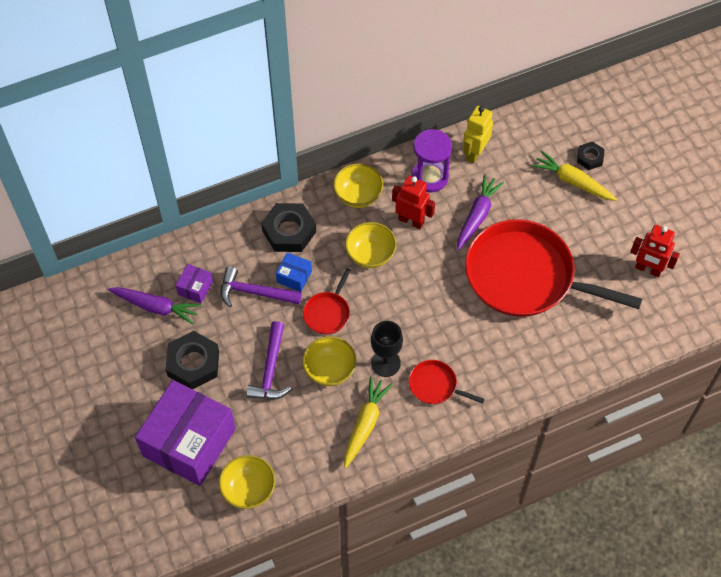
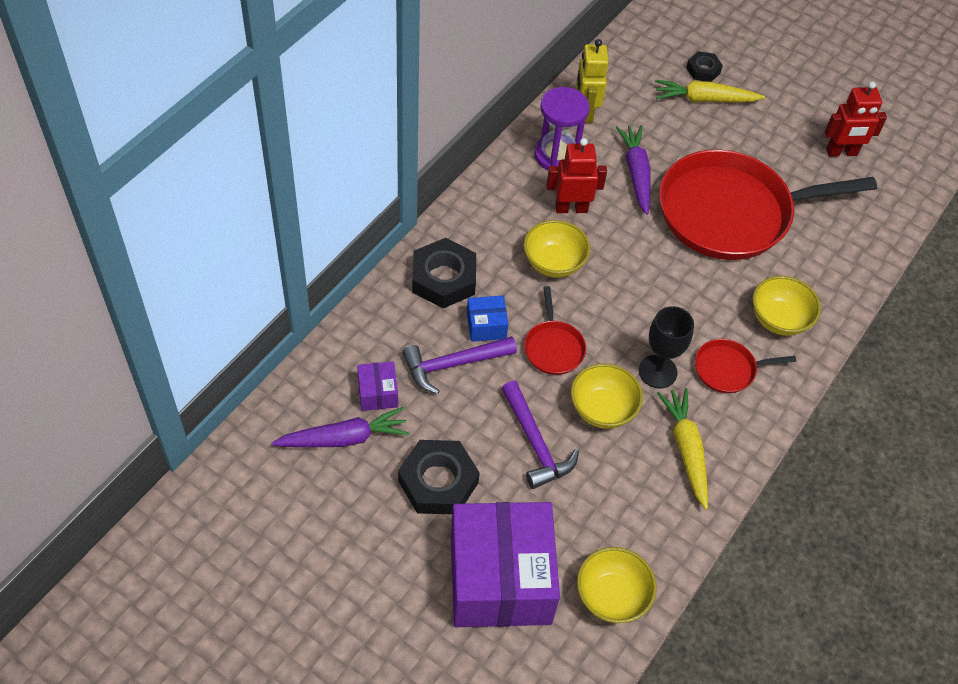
camera: 35 degrees left, 5 degrees down
yellow bowl [333,163,383,208] -> yellow bowl moved to [753,276,821,336]

